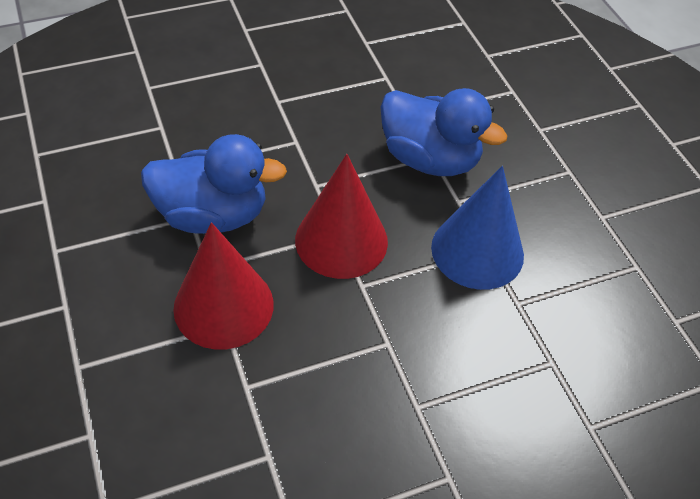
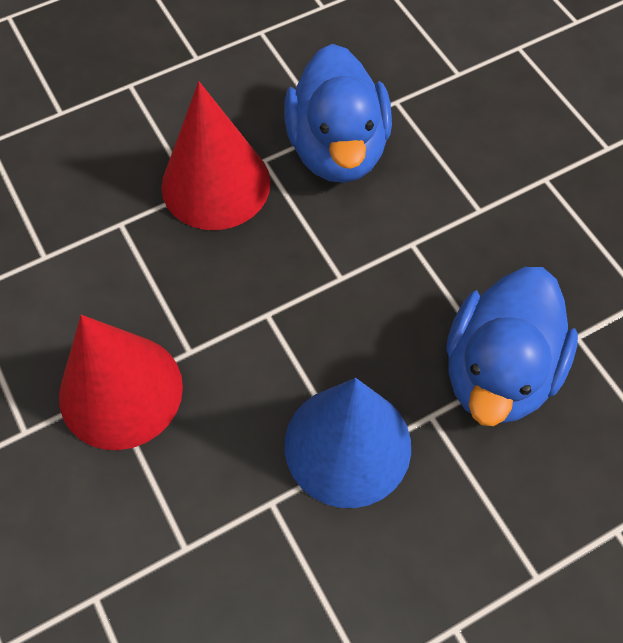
camera: 85 degrees right, 10 degrees up
red cone [295,154,388,279] -> red cone moved to [59,315,183,450]

